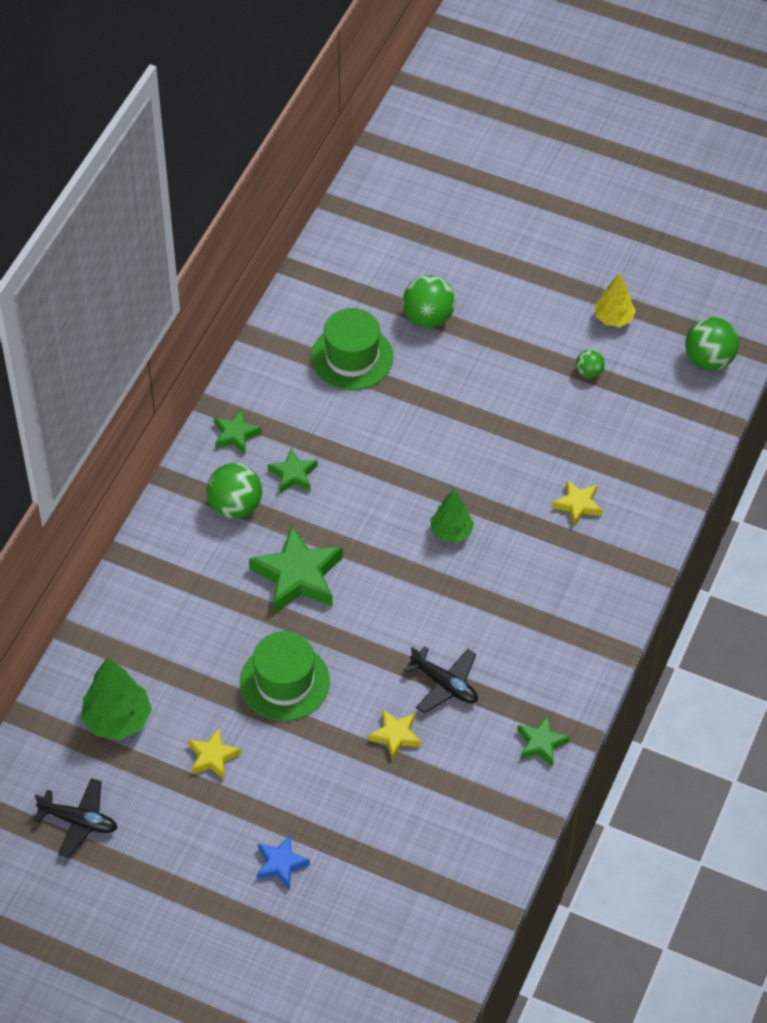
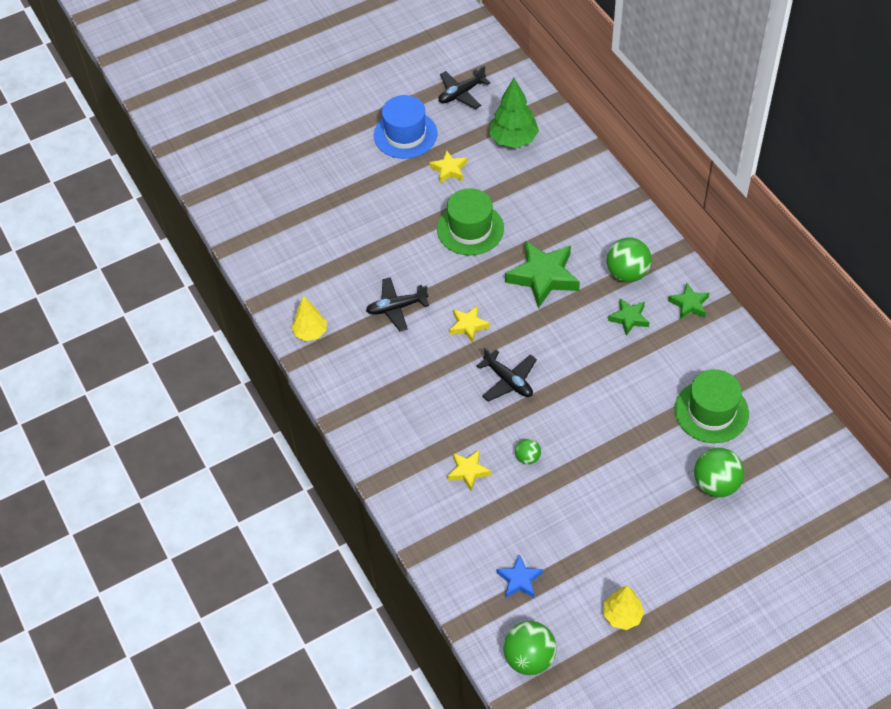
camera: 130 degrees right, 0 degrees up
blue star [257,835,310,889] -> blue star moved to [497,554,543,598]
yellow star [368,710,421,760] -> yellow star moved to [450,305,490,343]
green tree [430,489,474,543] -> black plane [477,347,537,402]
green star [517,715,570,767] -> yellow tree [292,296,327,341]
green ball [576,349,605,378] -> green ball moved to [515,439,541,465]
none -> blue hat [374,95,437,159]

